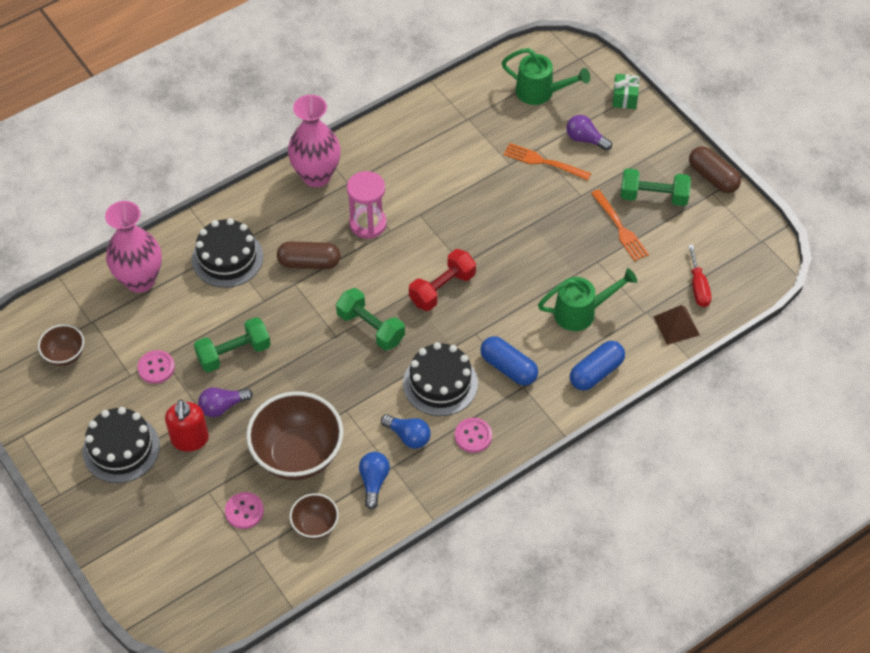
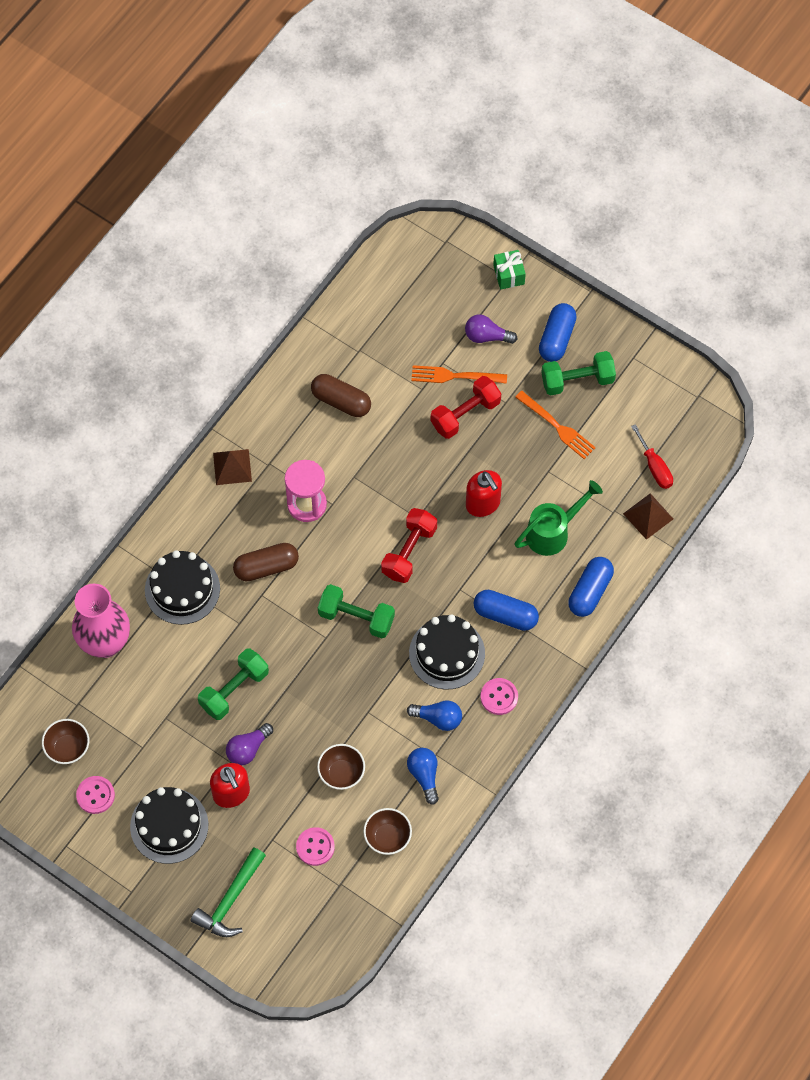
camera: 20 degrees left, 10 degrees up
pink button [137,350,175,384] -> pink button moved to [76,776,115,814]
brown bowl [246,391,343,480] -> brown bowl [317,744,365,790], size x0.50
pink vase [288,95,340,187] -> brown pyramid [213,449,252,485]
green watering can [501,48,590,105] -> none
brown capsule [689,146,741,193] -> brown capsule moved to [311,374,371,417]
none -> green hammer [191,847,266,937]
none -> red dumbbell [431,376,501,439]
none -> red soap dispenser [466,470,502,517]
none -> blue capsule [539,303,577,362]

